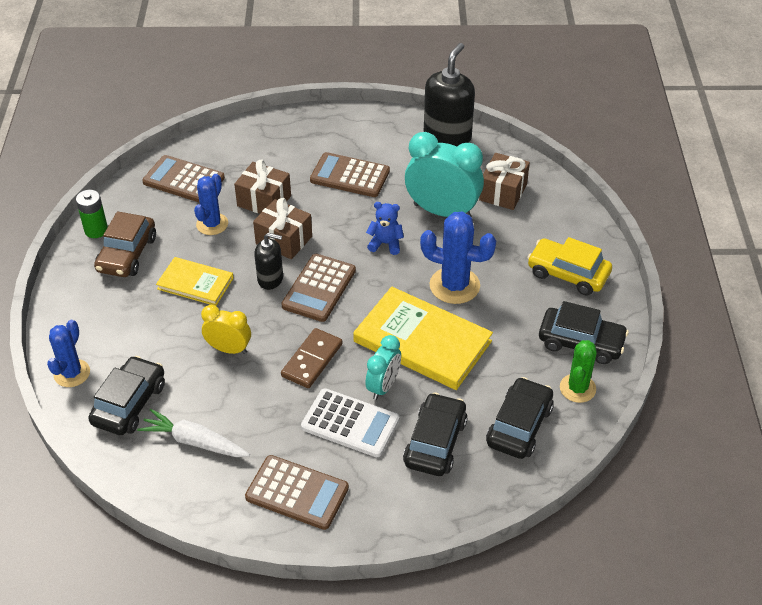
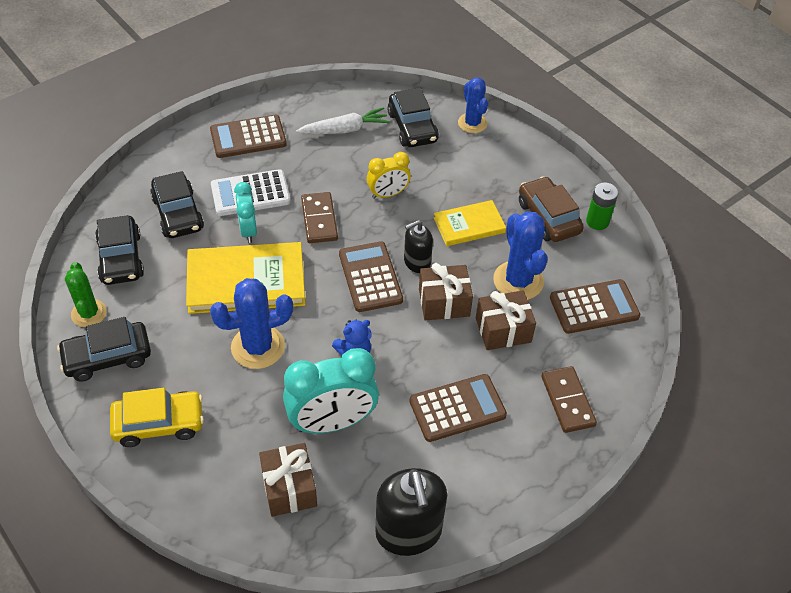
camera: 140 degrees right, 5 degrees up
blue cactus [194,174,228,235] -> blue cactus [493,211,548,300], size x1.50
none -> brown domino [541,366,597,433]

